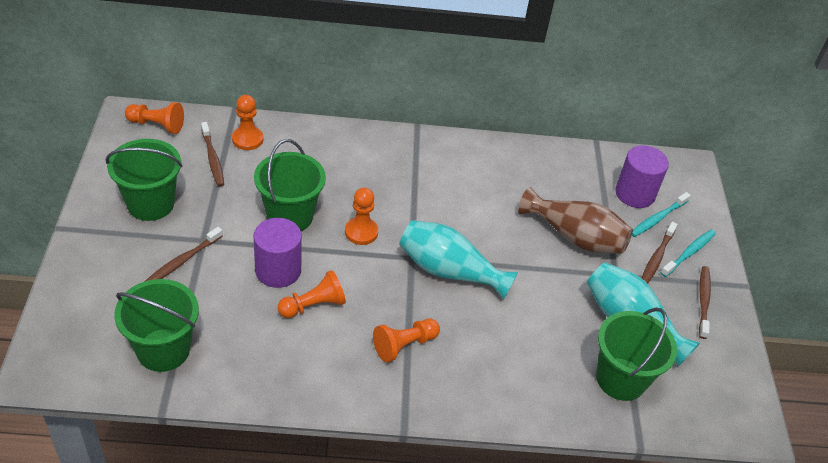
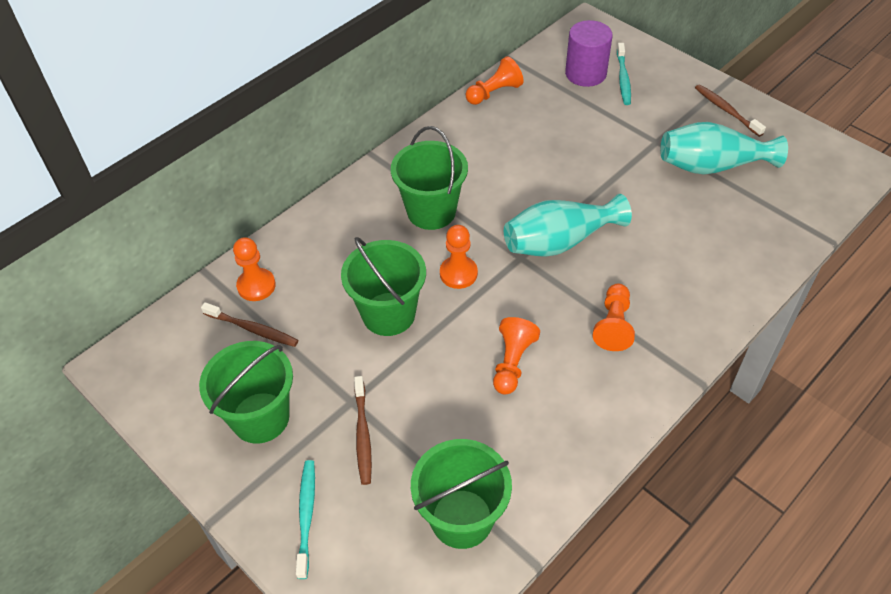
camera: 40 degrees left, 5 degrees up
orange pawn [125,102,184,134] -> orange pawn moved to [466,56,524,105]
purple cylinder [254,218,302,288] -> none
brown vase [518,187,633,254] -> none
green bucket [596,308,677,401] -> green bucket moved to [391,126,468,230]
brown toothbrush [641,222,678,284] -> none
turquoise toothbrush [661,230,716,277] -> turquoise toothbrush moved to [296,460,315,579]

